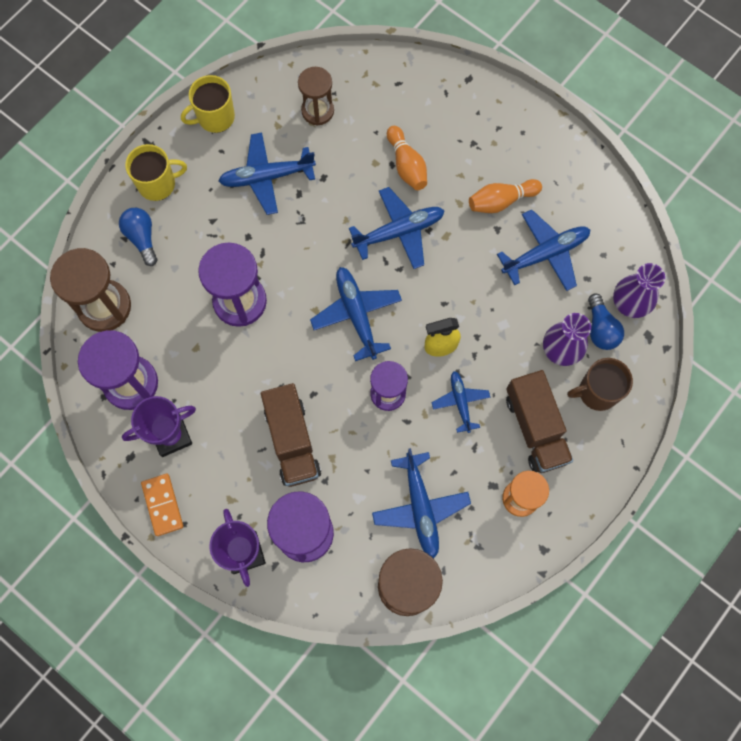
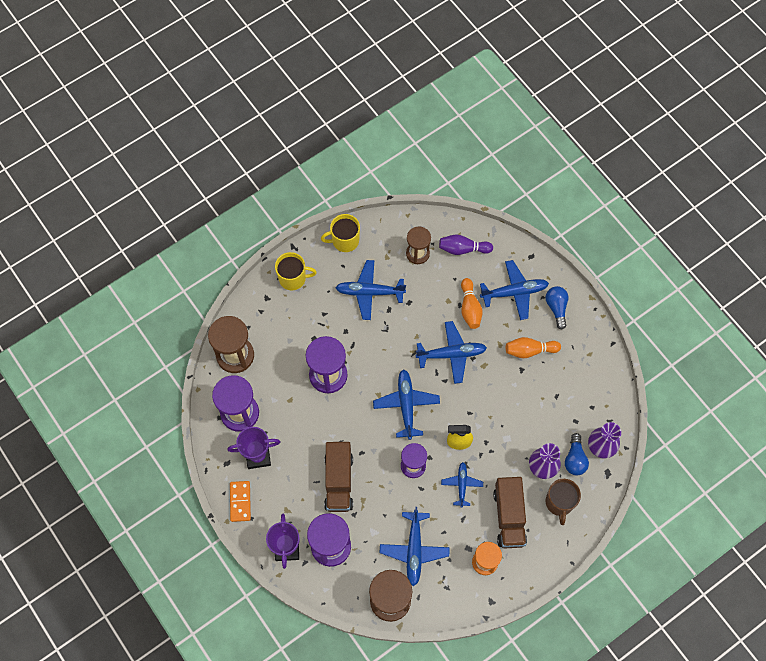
camera: 15 degrees right, 5 degrees down
blue light bulb [119,208,157,266] -> blue light bulb moved to [545,286,569,330]
blue plane [497,210,590,291] -> blue plane moved to [480,260,549,320]
brown mug [567,358,633,411] -> brown mug turned 90 degrees counterclockwise [546,479,581,525]
none -> purple bowling pin [439,235,493,255]

